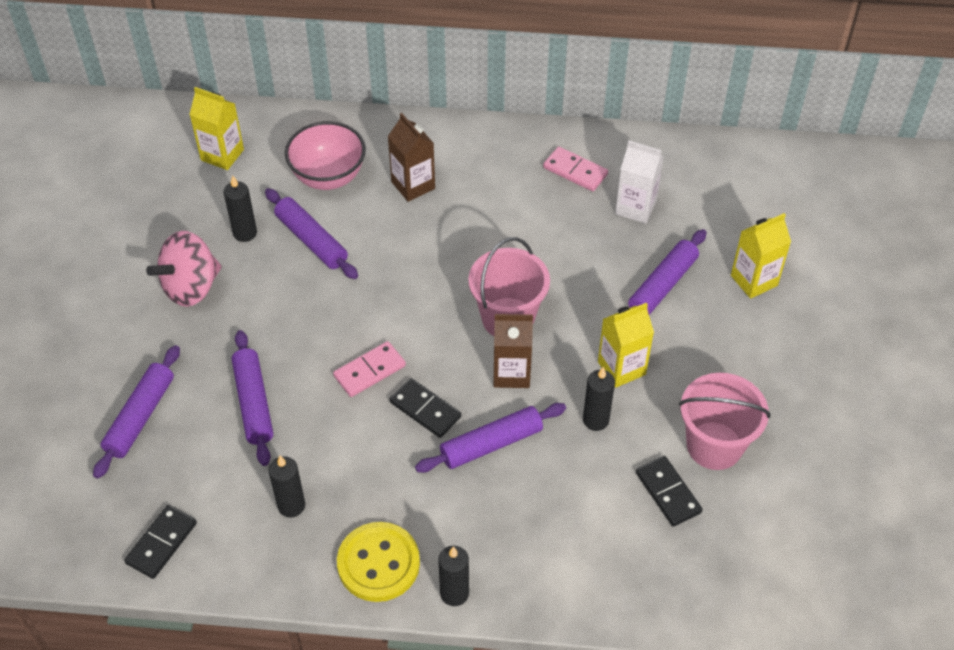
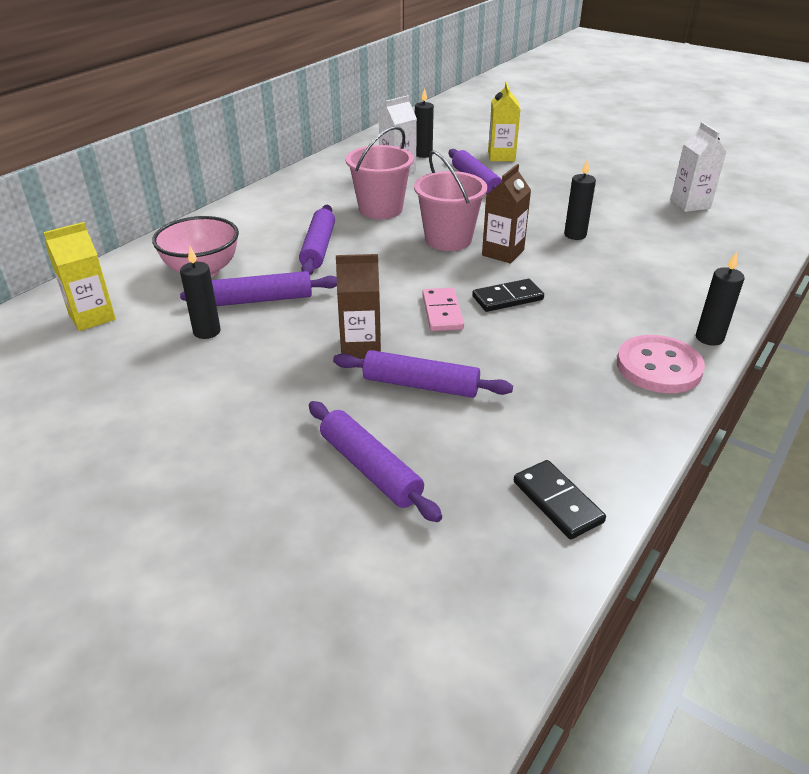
camera: 60 degrees left, 15 degrees down
pink spinning top [146,231,222,307] -> none
black candle [269,456,305,517] -> black candle moved to [415,88,434,158]
yellow button [337,522,420,602] -> pink button [617,335,705,393]
brown carton [387,113,435,202] -> brown carton moved to [336,254,381,359]
purple rolling pin [415,403,566,473] -> purple rolling pin moved to [299,205,335,275]
pink domino [543,146,608,191] -> none
yellow carton [598,303,654,388] -> none
black domino [636,456,703,527] -> none
pink bucket [679,373,771,470] -> pink bucket moved to [346,126,414,219]
none -> white carton [670,122,726,212]

